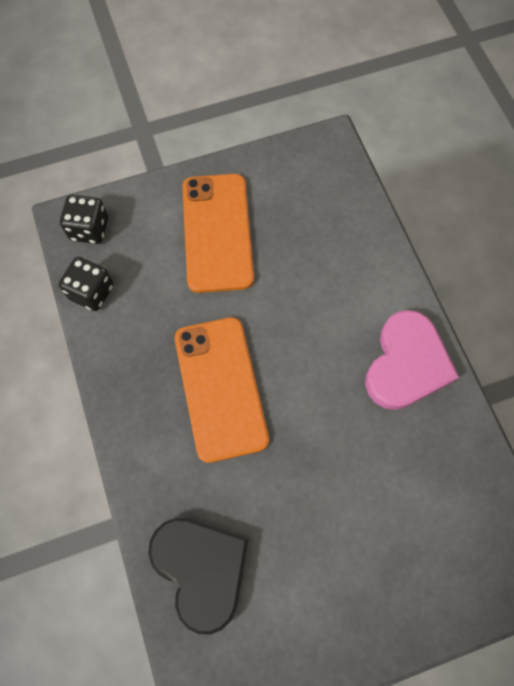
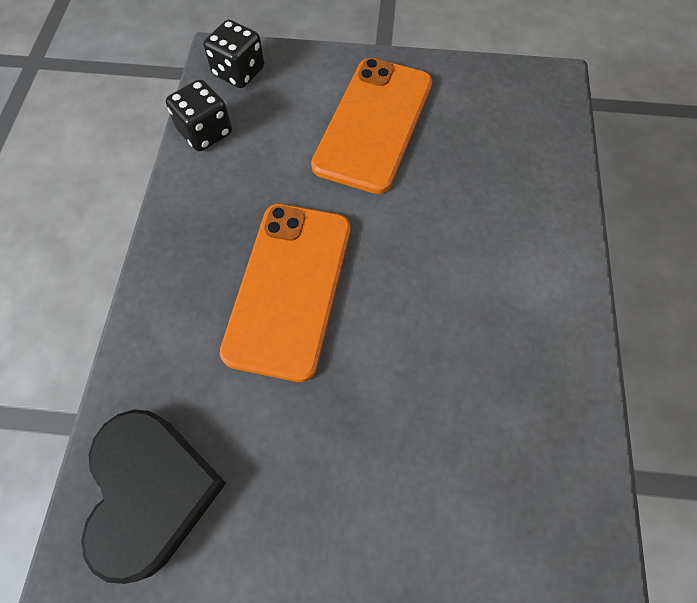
camera: 25 degrees right, 5 degrees down
pink heart [365,310,459,410] -> none

